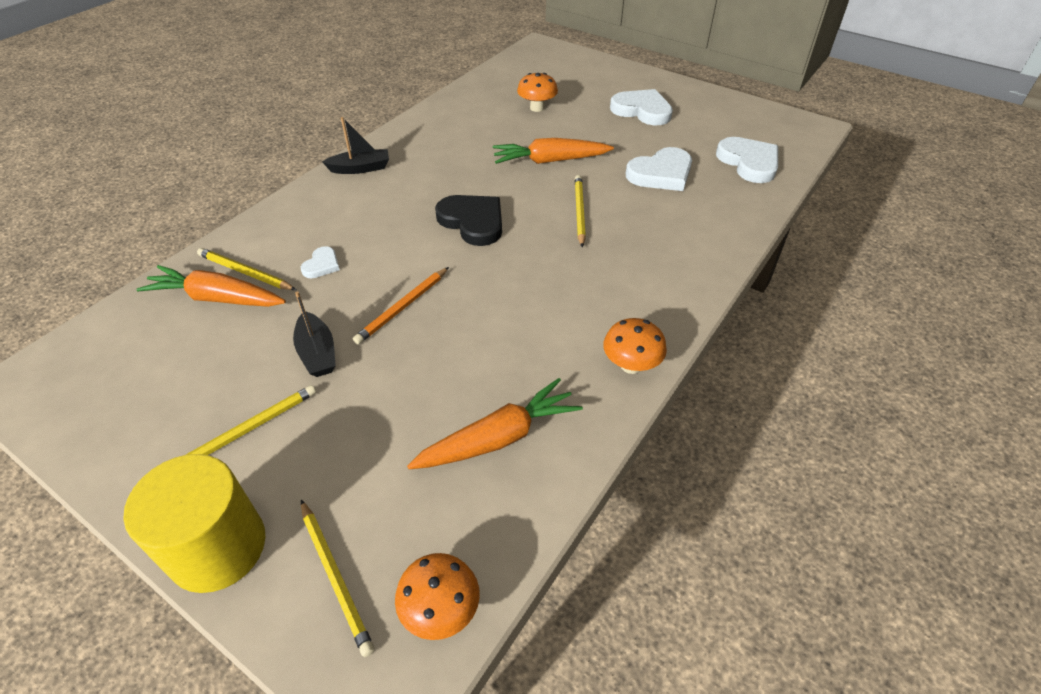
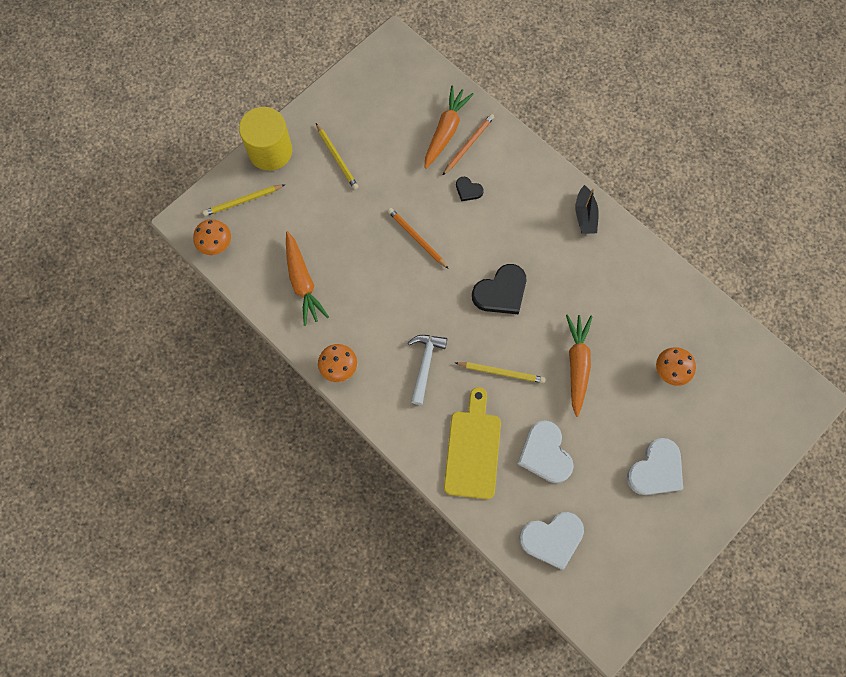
camera: 100 degrees right, 25 degrees up
yellow pencil [197,248,296,290] -> orange pencil [442,114,494,176]
black boat [293,291,336,377] -> none
white heart [301,246,340,278] -> black heart [456,177,484,201]
none -> white hammer [408,335,447,405]
none -> yellow cutting board [444,387,501,499]

